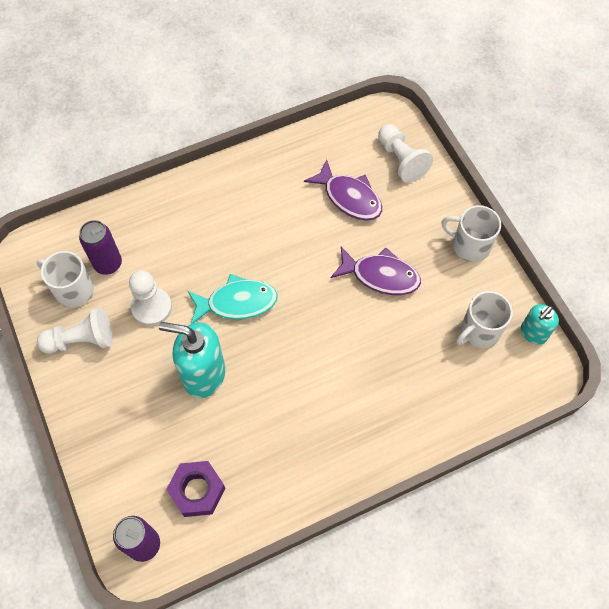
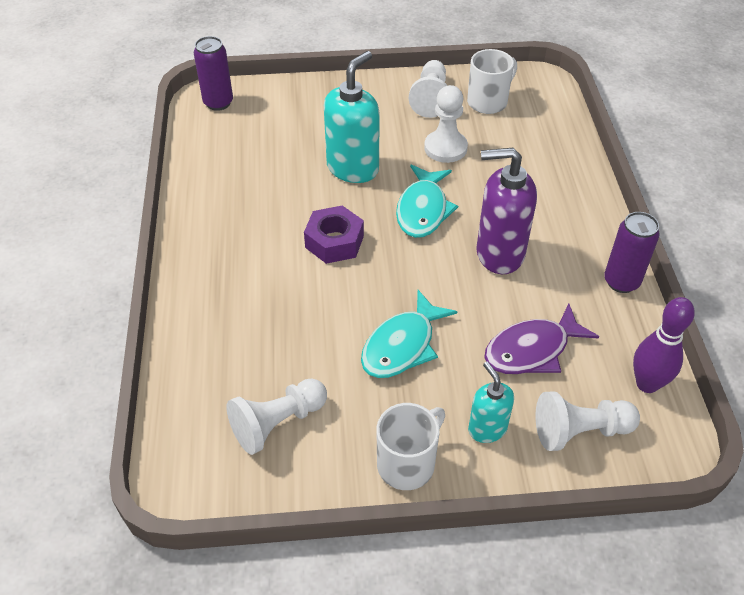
camera: 110 degrees right, 15 degrees down
purple can [79,220,122,275] -> purple can moved to [604,212,659,293]
purple nut [166,461,226,517] -> purple nut moved to [304,205,364,264]
purple fish [331,247,421,295] -> turquoise fish [361,290,458,378]
white mug [456,291,513,348] -> white pawn [227,378,327,455]
turquoise soap dispenser [521,304,559,345] -> turquoise soap dispenser moved to [468,362,514,443]
none -> purple soap dispenser [476,148,537,274]
none -> purple bowling pin [633,297,695,393]

